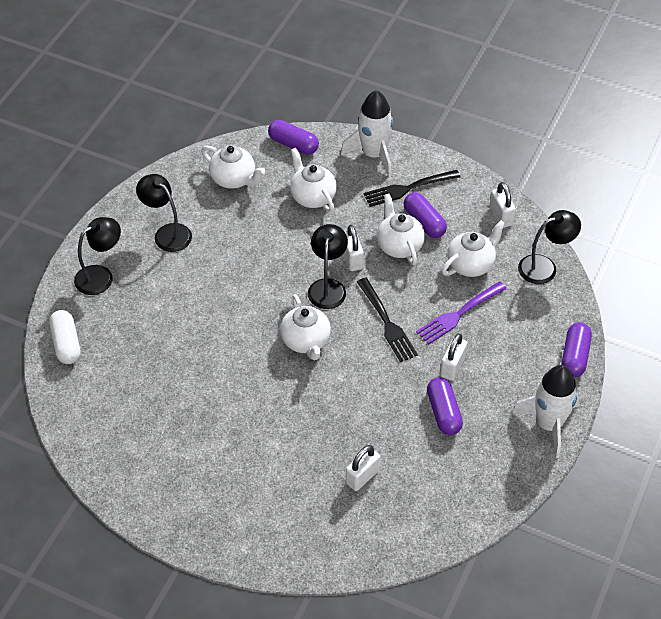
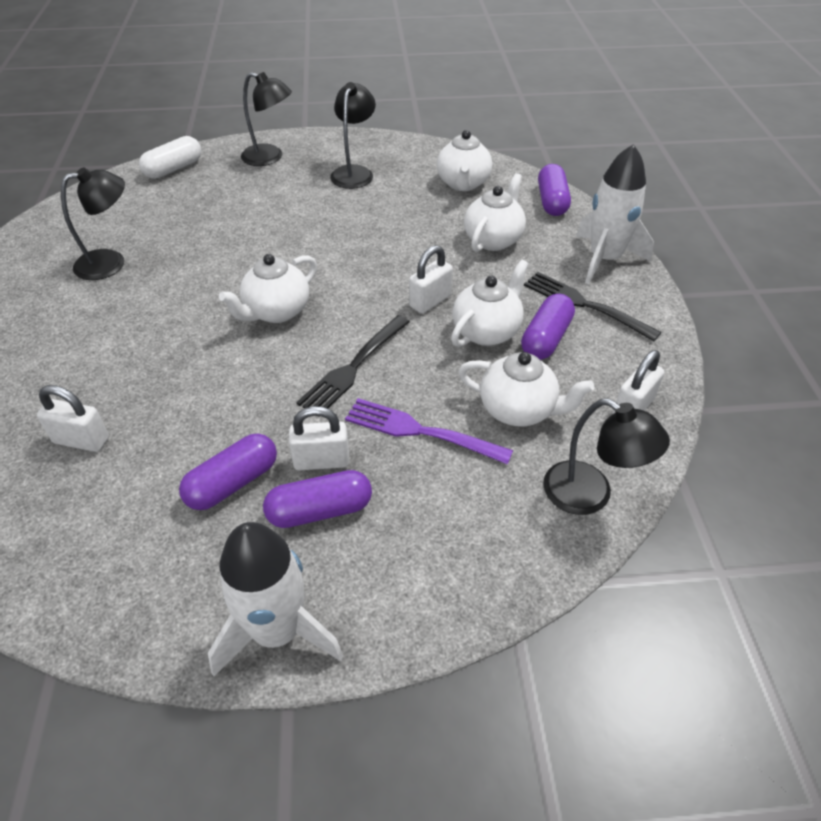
camera: 60 degrees right, 5 degrees down
black lamp [308,224,348,309] -> black lamp moved to [61,167,125,280]
purple capsule [562,322,592,378] -> purple capsule moved to [263,470,372,528]

